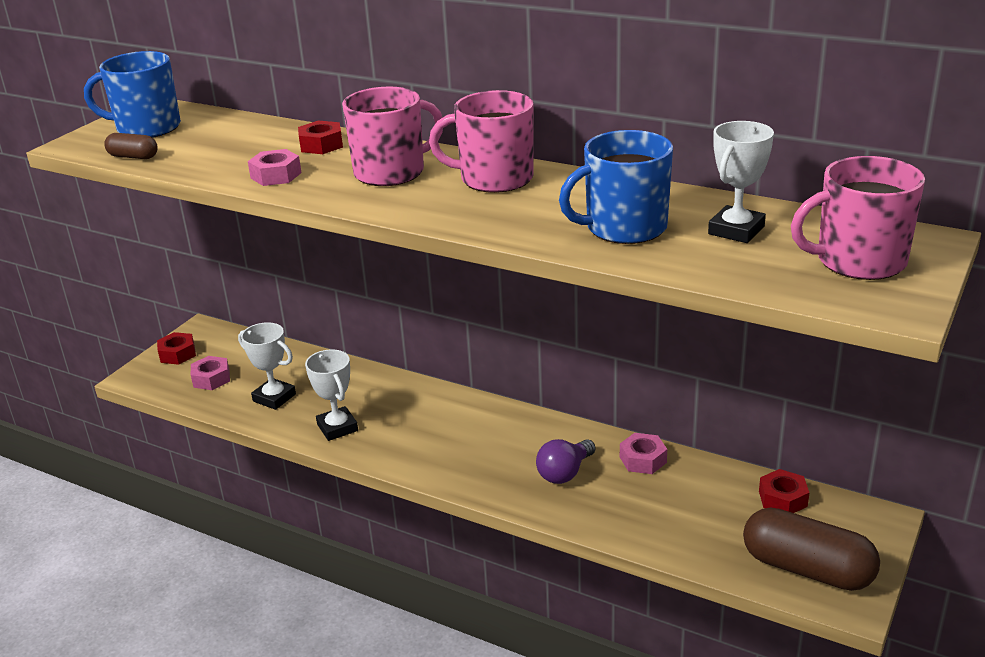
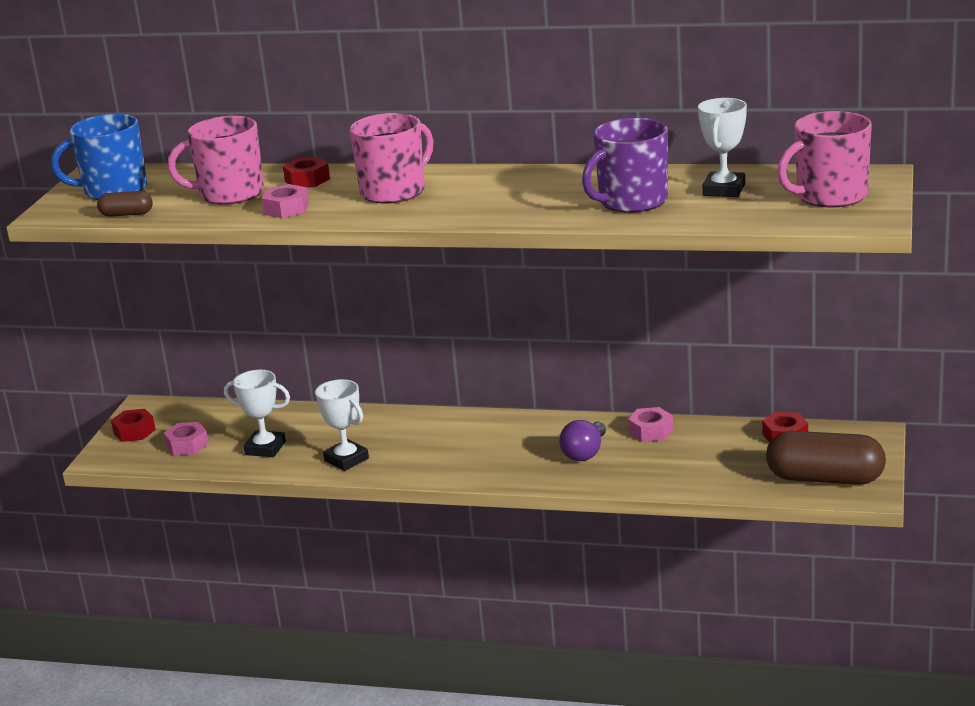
camera: 15 degrees left, 5 degrees down
pink mug [429,90,534,193] -> pink mug moved to [167,116,264,205]
blue mug [559,130,673,244] -> purple mug [582,118,668,213]

